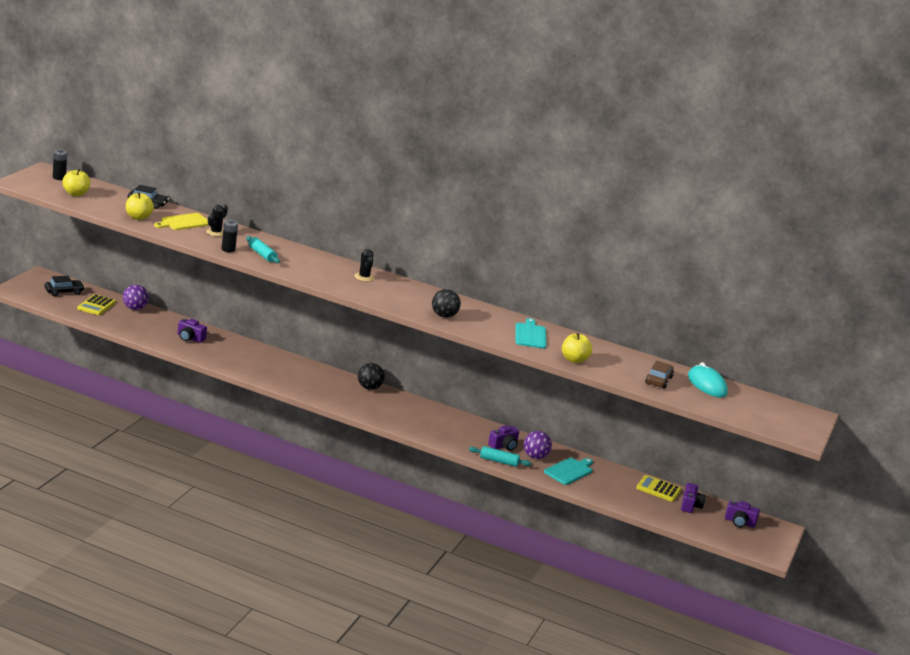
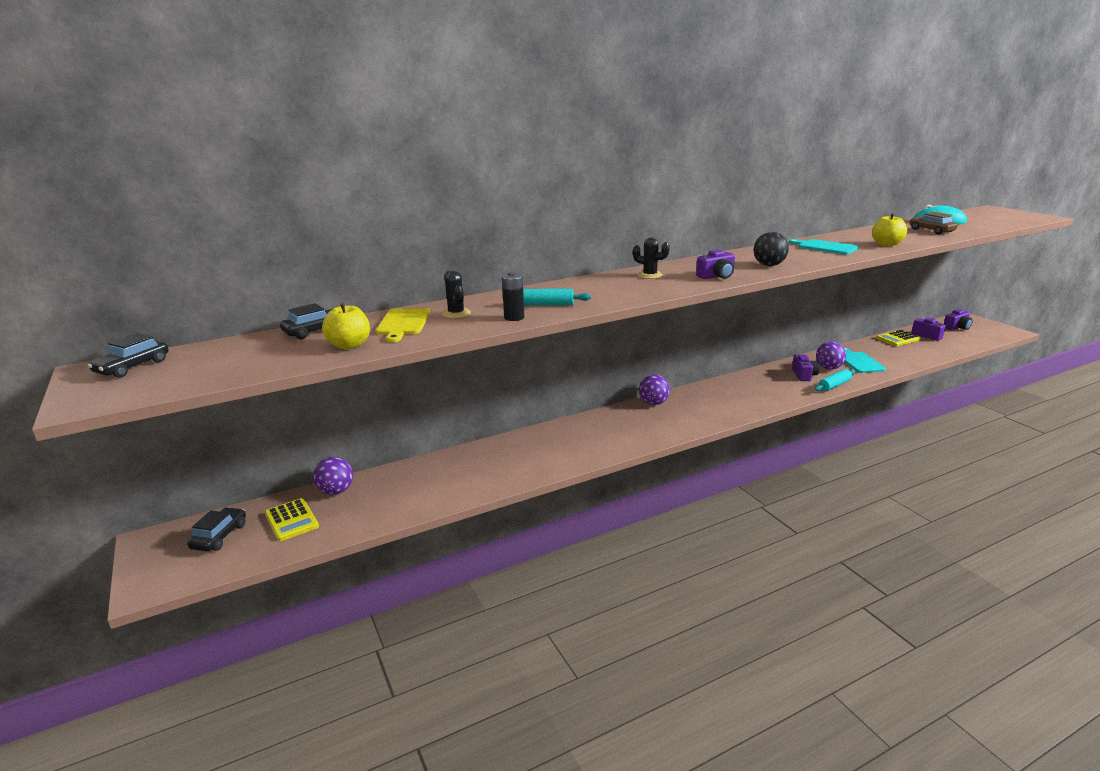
camera: 45 degrees left, 0 degrees up
black battery [53,149,67,180] -> black car [88,333,168,378]
yellow apple [62,169,91,196] -> none
purple camera [178,318,207,343] -> purple camera moved to [696,249,735,279]
black ball [358,363,384,390] -> purple ball [639,375,670,405]

